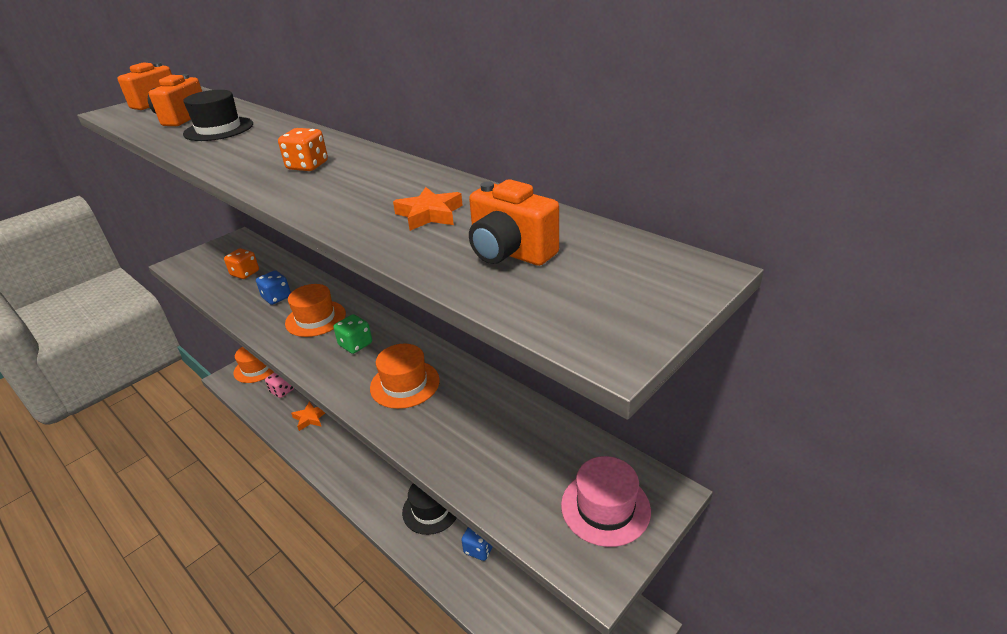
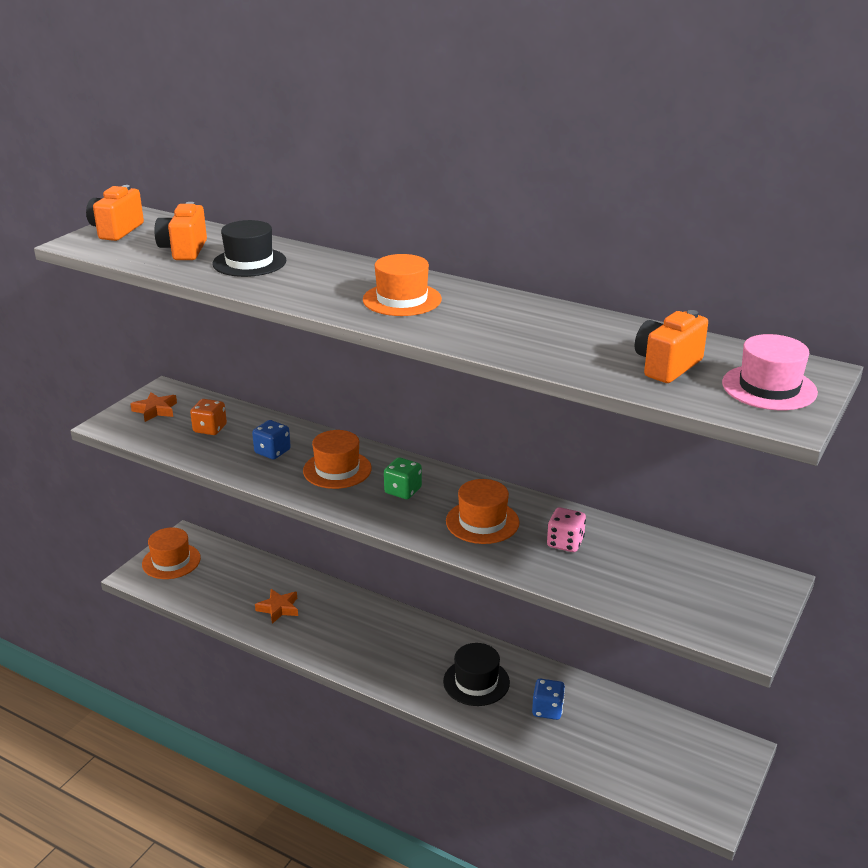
camera: 15 degrees left, 5 degrees down
pink dice [265,372,294,398] -> pink dice moved to [547,507,586,552]
orange dice [278,128,328,171] -> orange hat [363,254,442,316]
orange star [393,187,463,231] -> orange star moved to [130,392,177,422]
orange camera [469,179,559,266] -> orange camera turned 105 degrees clockwise [635,310,708,383]
pink hat [561,456,651,547] -> pink hat moved to [722,334,818,410]

